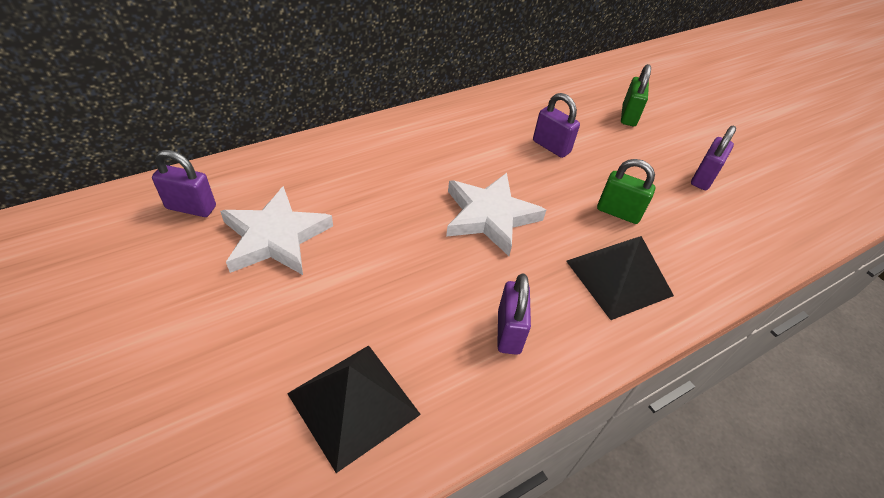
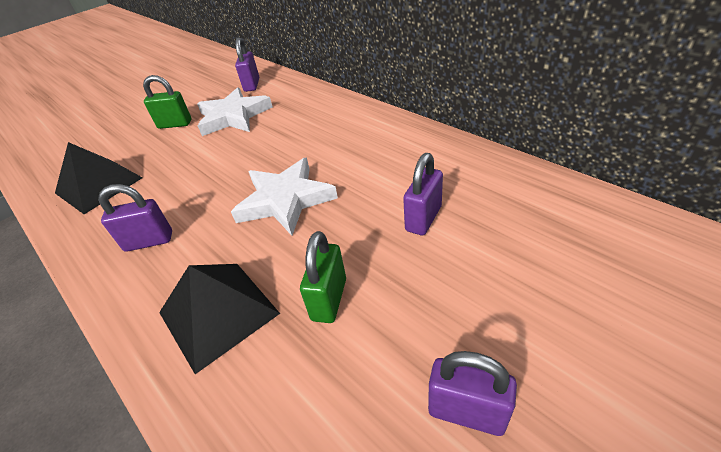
camera: 85 degrees right, 5 degrees down
green padlock [621,64,651,126] -> green padlock moved to [143,75,192,129]

